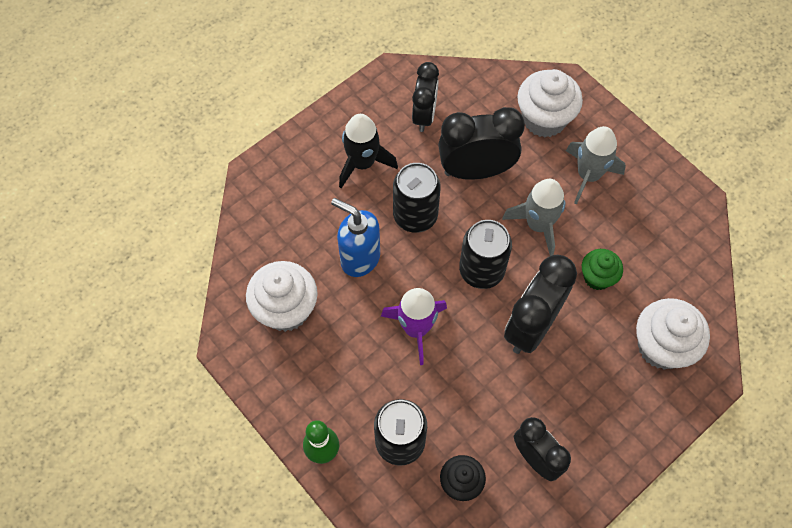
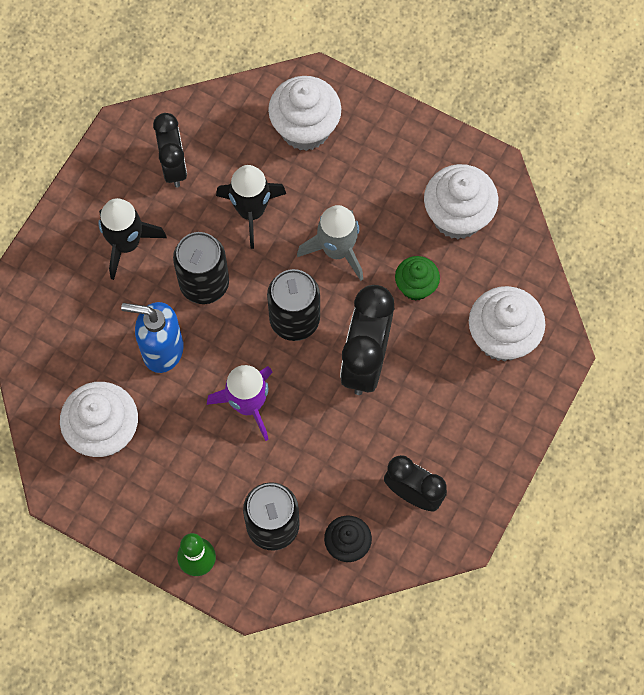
camera: 20 degrees left, 5 degrees up
black clock [438,107,525,180] -> black rocket [216,165,286,249]
grey rocket [566,126,626,204] -> none
none -> white cupcake [424,164,498,239]

